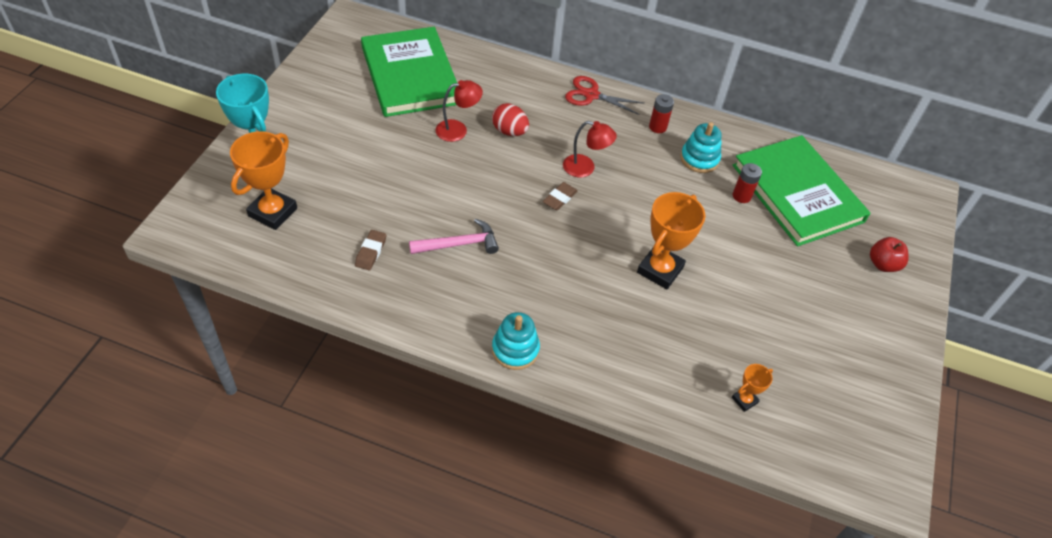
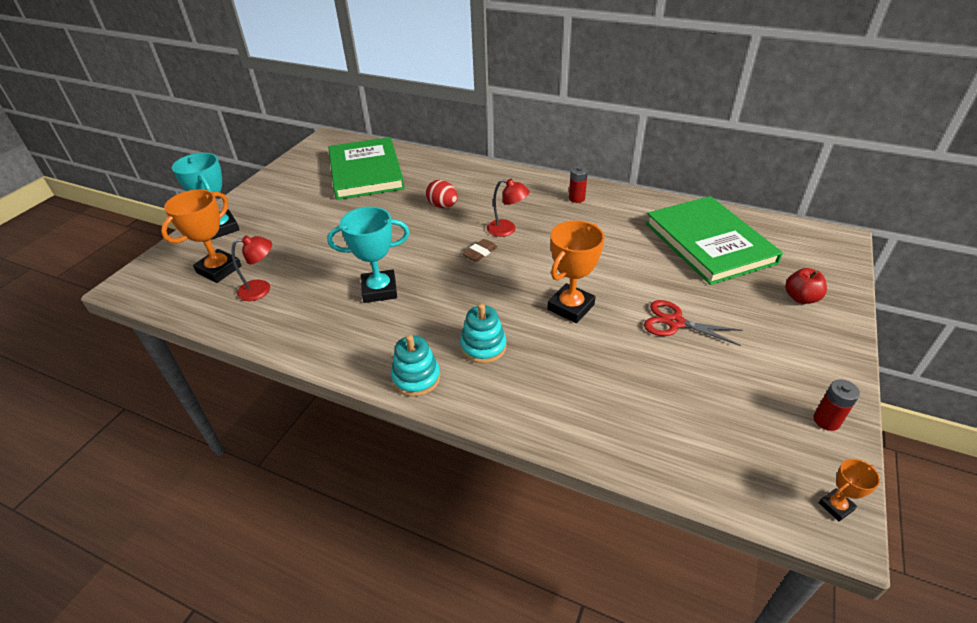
camera: 10 degrees right, 10 degrees down
brown eraser [355,230,386,270] -> none
pink hammer [409,219,499,254] -> turquoise trophy [327,207,410,303]
red lamp [436,80,483,142] -> red lamp moved to [231,235,272,301]
red scissors [565,76,645,115] -> red scissors moved to [644,300,743,346]
turquoise stacking toy [680,122,722,173] -> turquoise stacking toy moved to [460,304,506,364]
orange trophy [732,364,773,412] -> orange trophy moved to [819,459,880,521]
red battery [733,163,762,203] -> red battery moved to [813,379,860,431]

